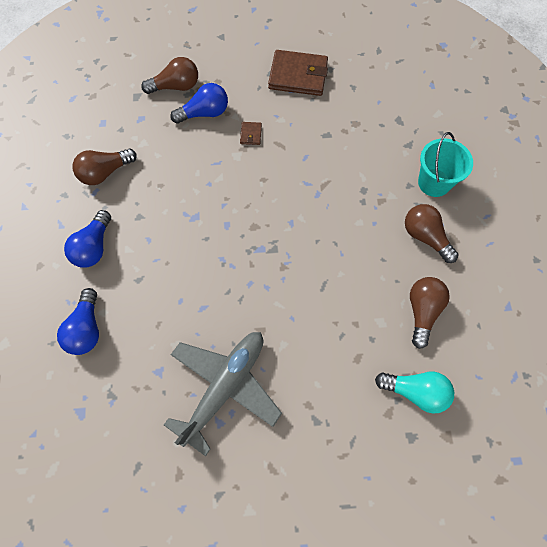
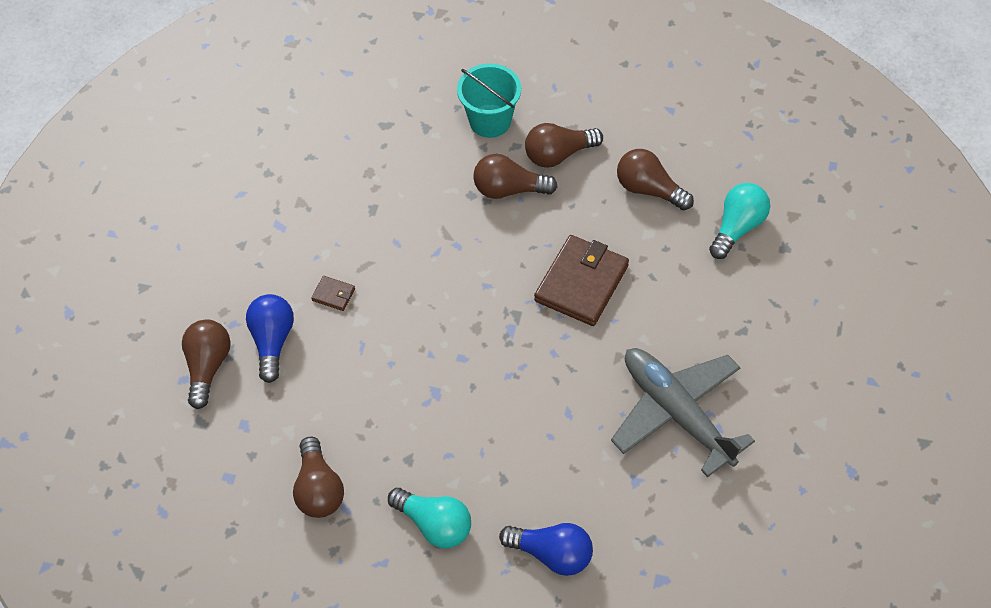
camera: 70 degrees left, 10 degrees down
blue light bulb [64,210,111,268] -> turquoise light bulb [388,488,471,548]
brown wallet [268,50,328,96] -> brown wallet moved to [534,235,629,326]
none -> brown light bulb [473,154,558,199]

